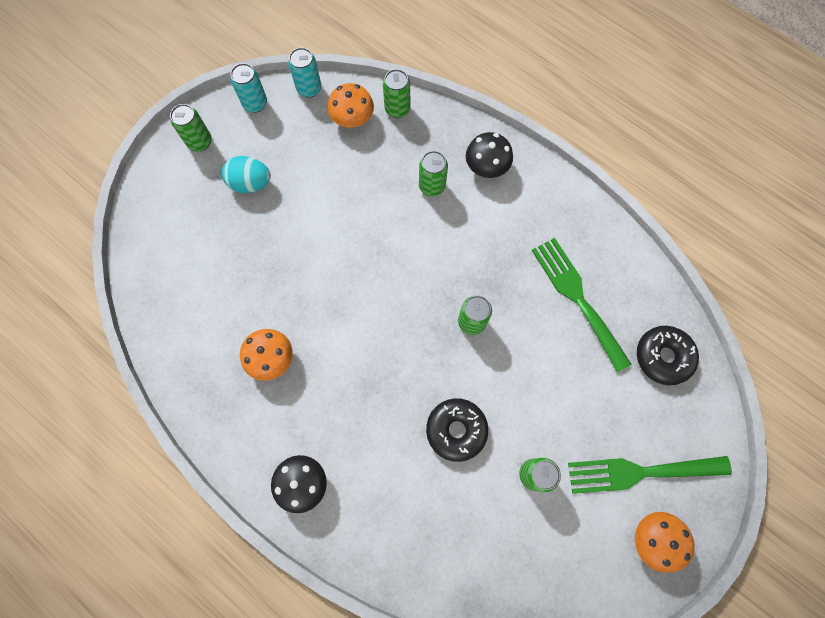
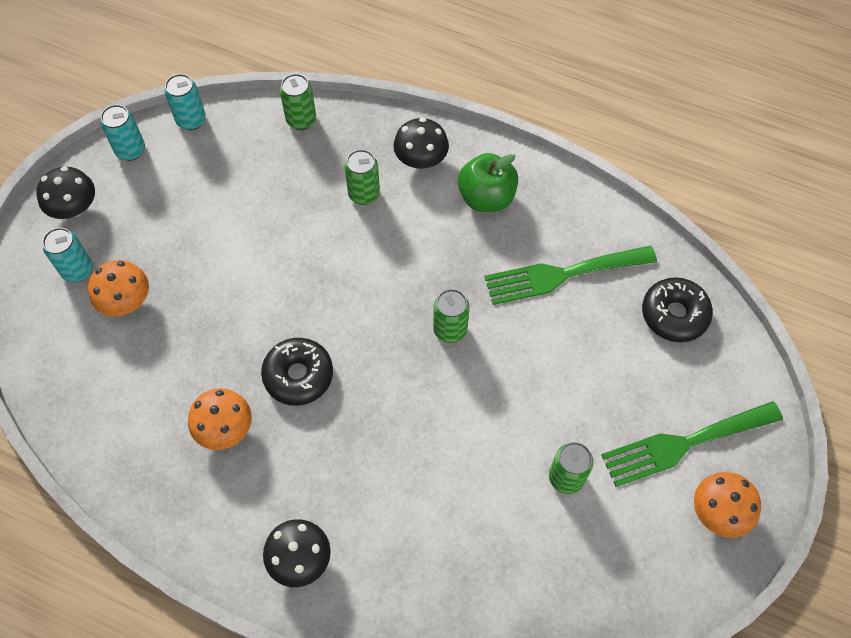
camera: 15 degrees left, 10 degrees down
green can [170,104,212,152] -> black mushroom [36,167,95,219]
turquoise egg [222,156,271,193] -> none
orange mushroom [328,83,374,128] -> orange mushroom moved to [88,260,149,316]
black donut [426,398,488,462] -> black donut moved to [261,338,333,406]
green fork [532,238,631,372] -> green fork turned 60 degrees counterclockwise [485,246,657,305]
none -> turquoise can [42,227,93,282]
none -> green apple [458,153,518,212]

